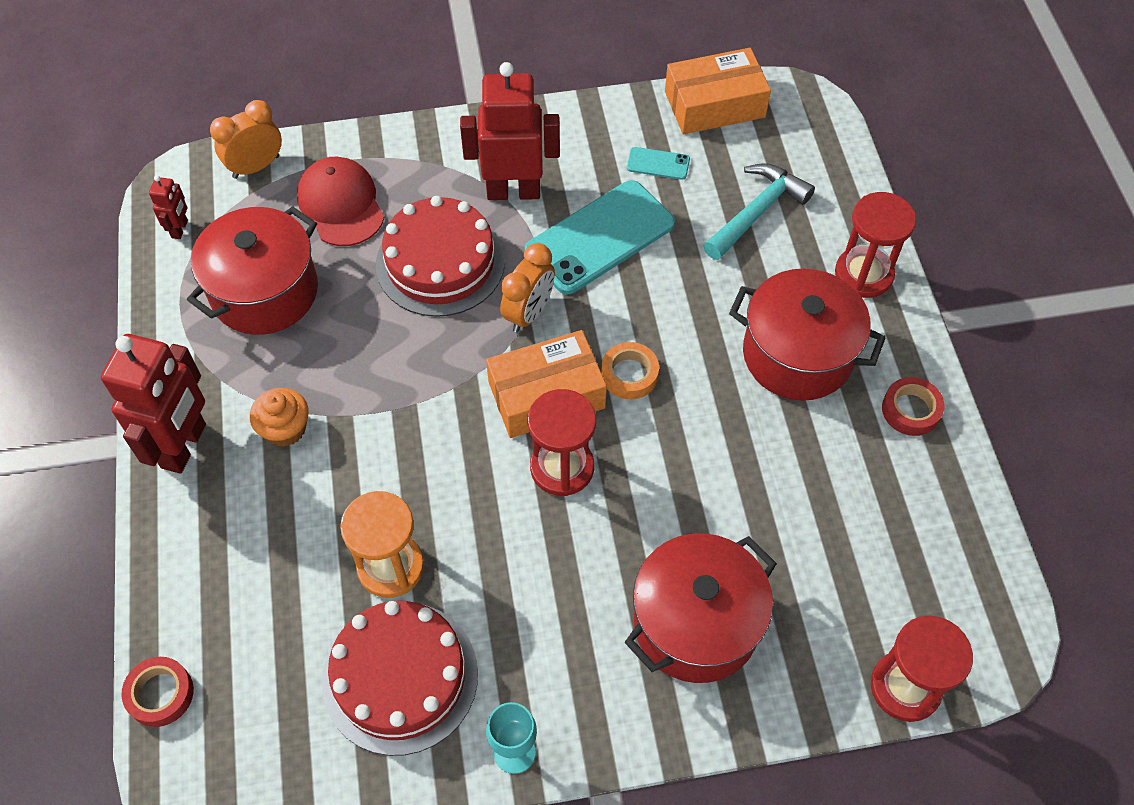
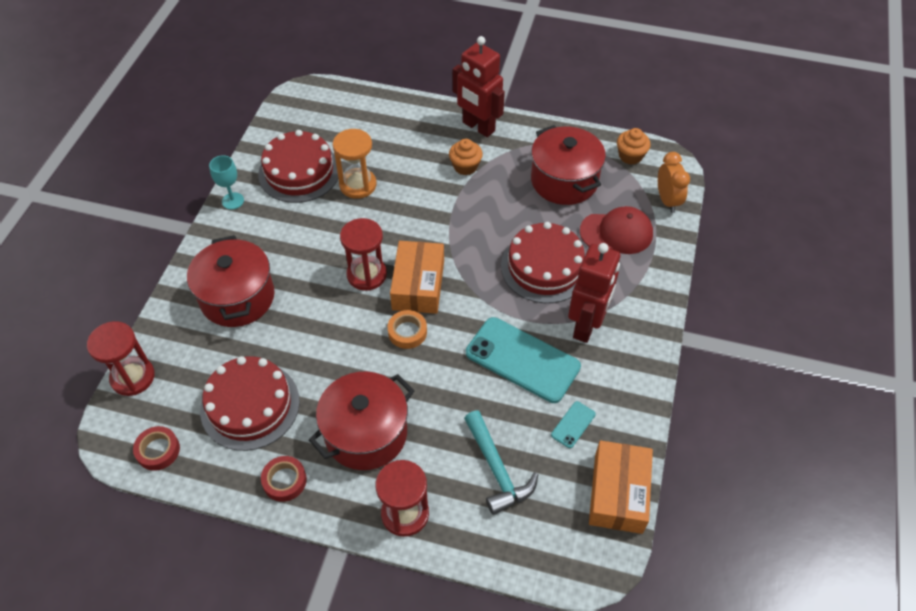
camera: 115 degrees right, 5 degrees down
red tape [121,657,194,727] -> red tape moved to [133,426,180,471]
red robot [149,175,188,239] -> orange cupcake [617,128,650,164]
orange clock [500,243,555,333] -> none
turquoise phone [525,180,675,294] -> turquoise phone turned 45 degrees counterclockwise [466,317,581,403]
none -> red cake [200,356,300,451]

